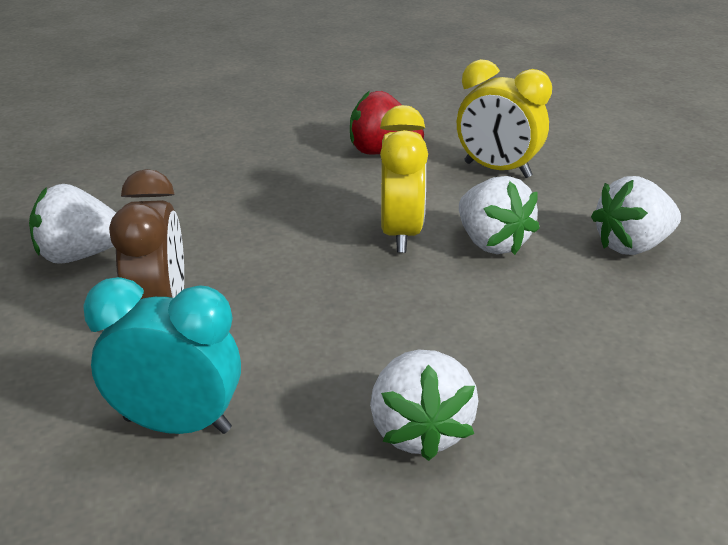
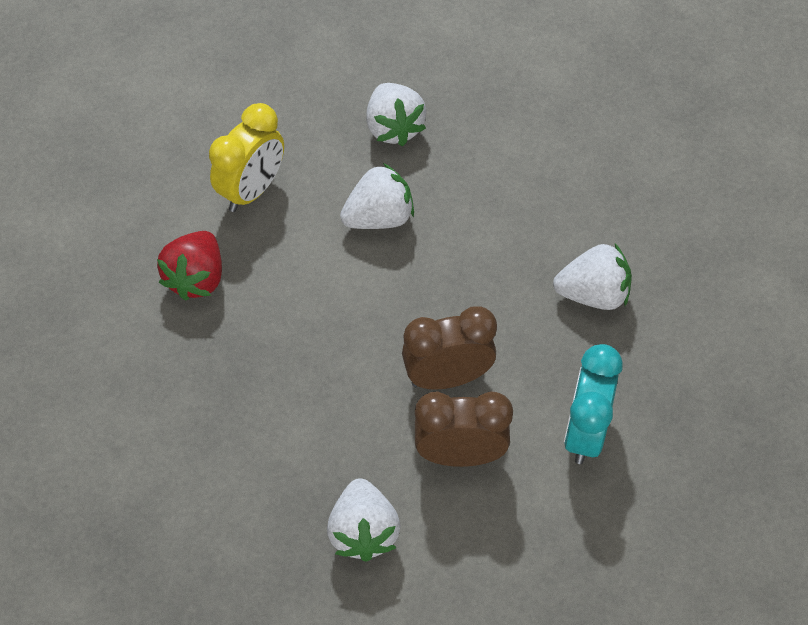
camera: 85 degrees left, 25 degrees up
yellow clock [380,105,428,253] -> none
none -> brown clock [402,306,497,390]

